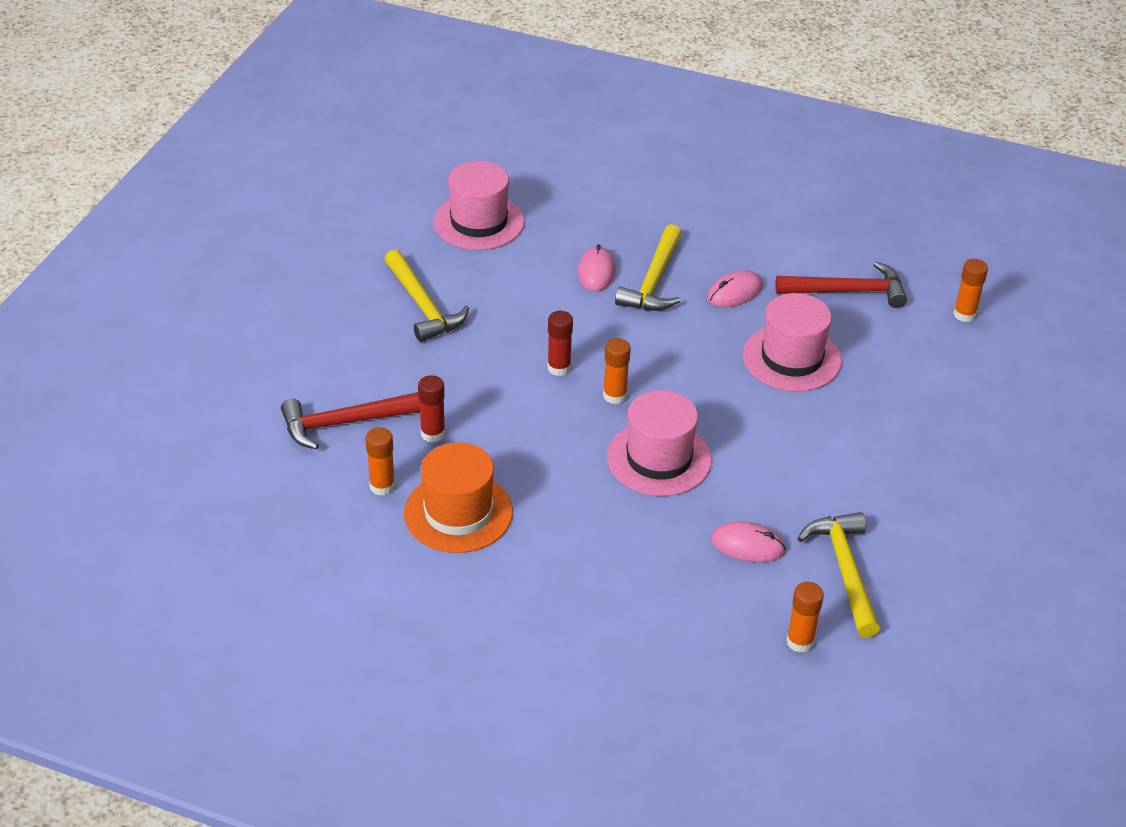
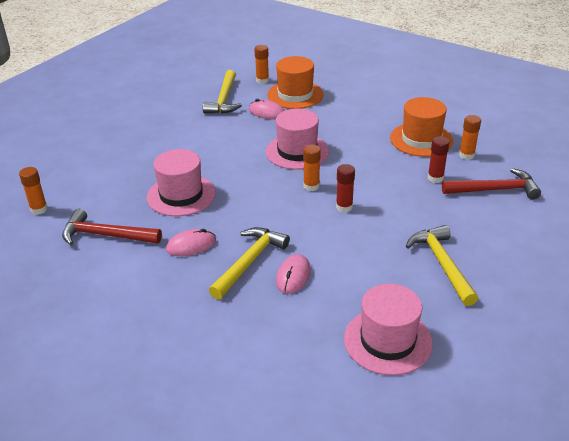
camera: 165 degrees left, 5 degrees down
none -> orange hat [267,56,324,109]

